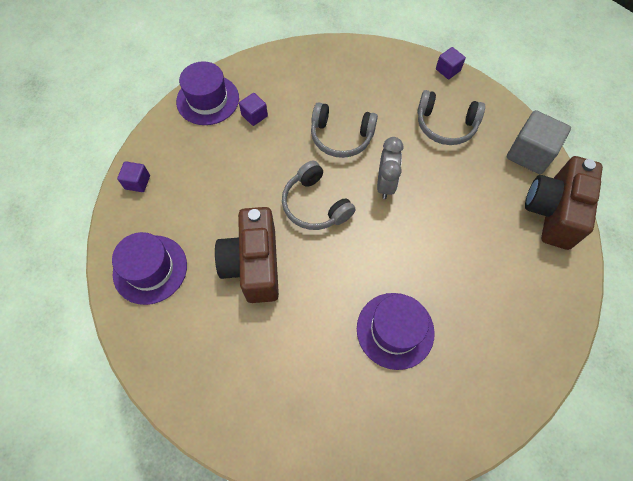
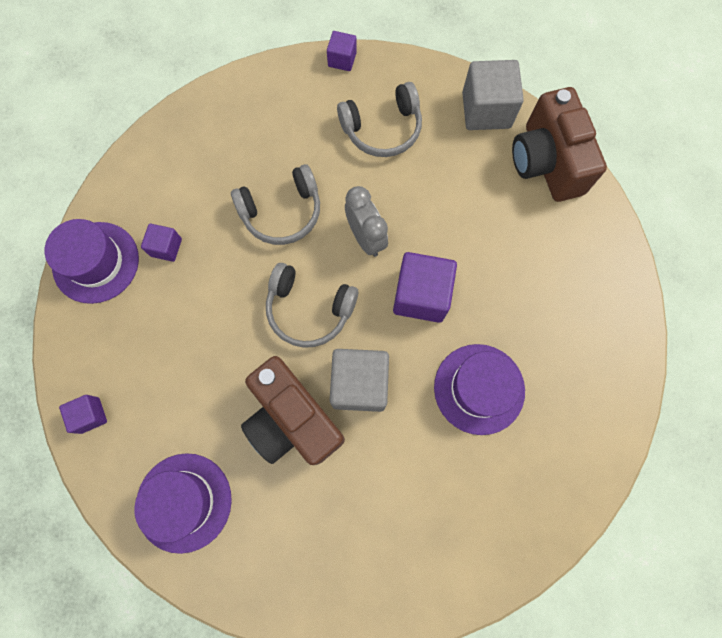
camera: 35 degrees left, 10 degrees up
none -> grey cube [330,349,389,412]
none -> purple cube [393,252,457,323]

